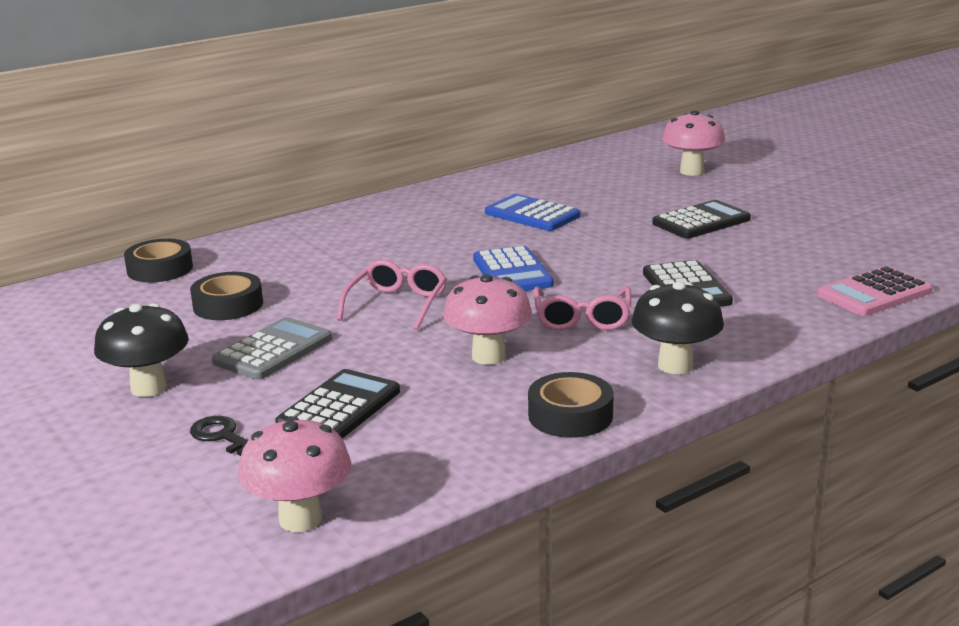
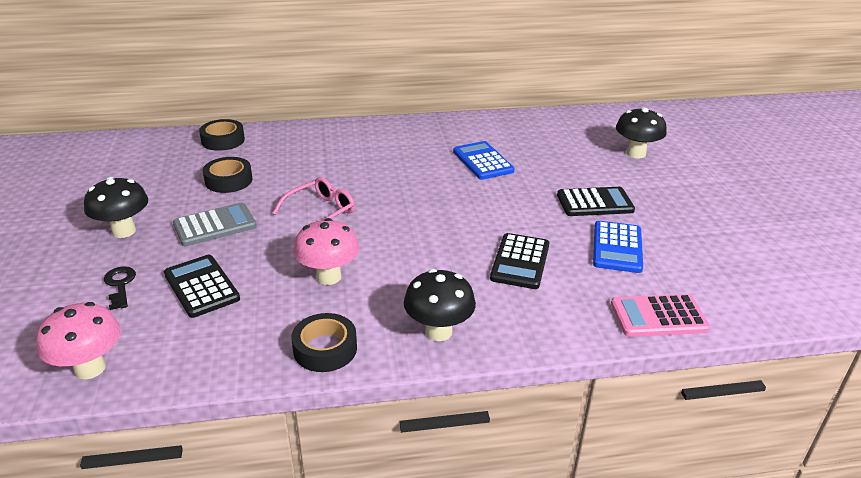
camera: 25 degrees right, 10 degrees up
black calculator [275,369,400,439] -> black calculator turned 90 degrees counterclockwise [164,255,240,318]
blue calculator [473,246,554,291] -> blue calculator moved to [593,221,643,273]
pink glasses [534,286,631,330] -> none
pink mushroom [662,110,725,176] -> black mushroom [616,107,667,159]

